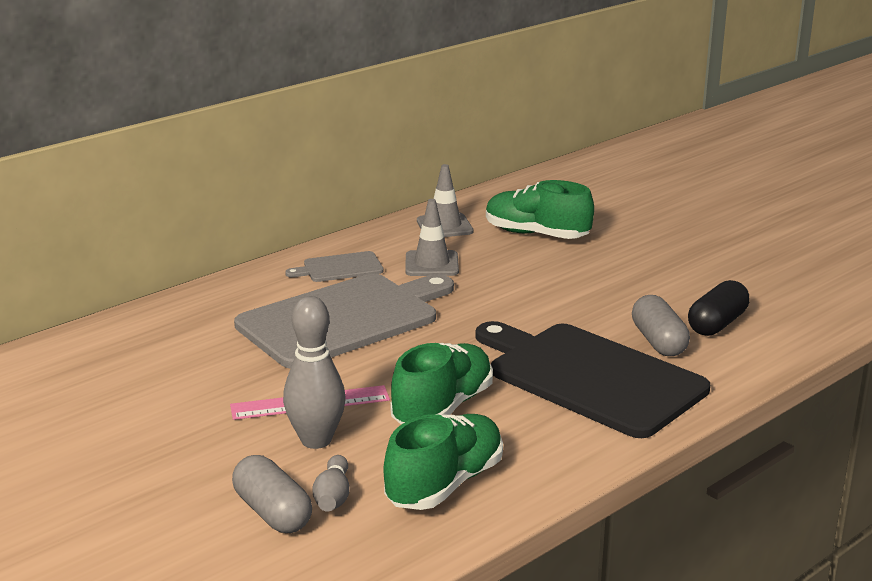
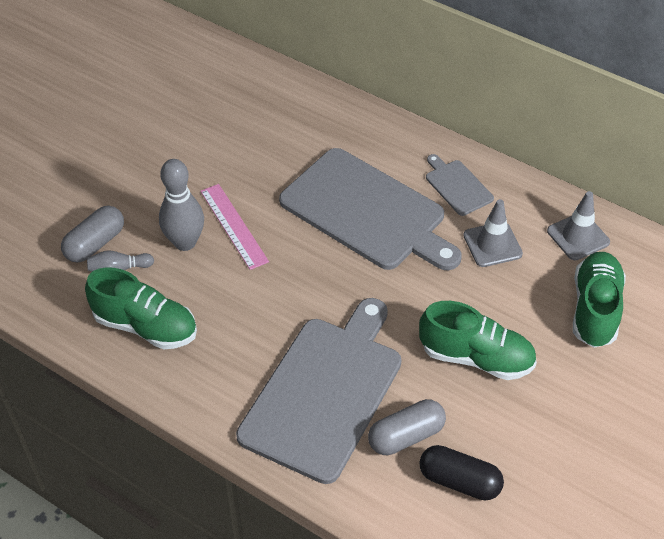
camera: 75 degrees right, 25 degrees up
green shoe [390,343,493,424] -> green shoe moved to [419,301,537,380]
black cutting board [475,321,710,438] -> grey cutting board [236,298,401,484]

